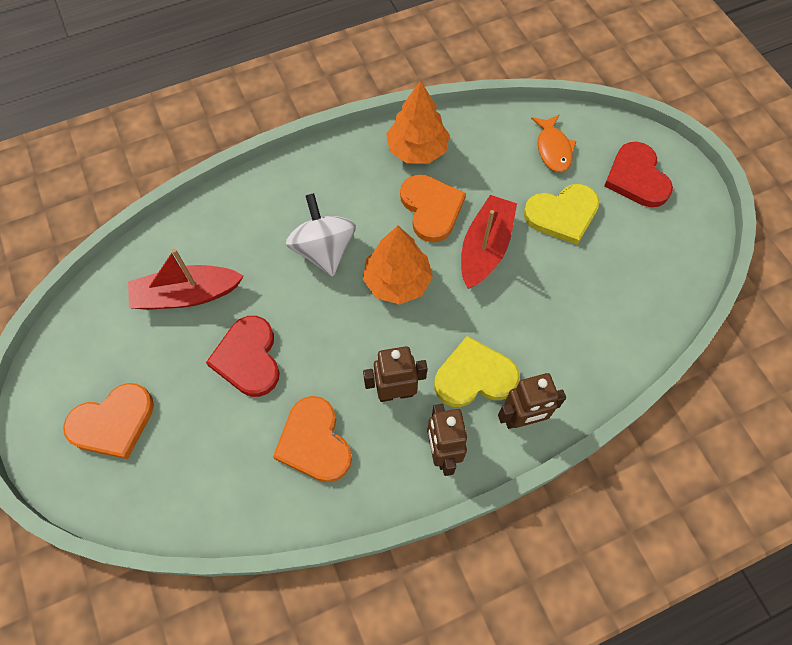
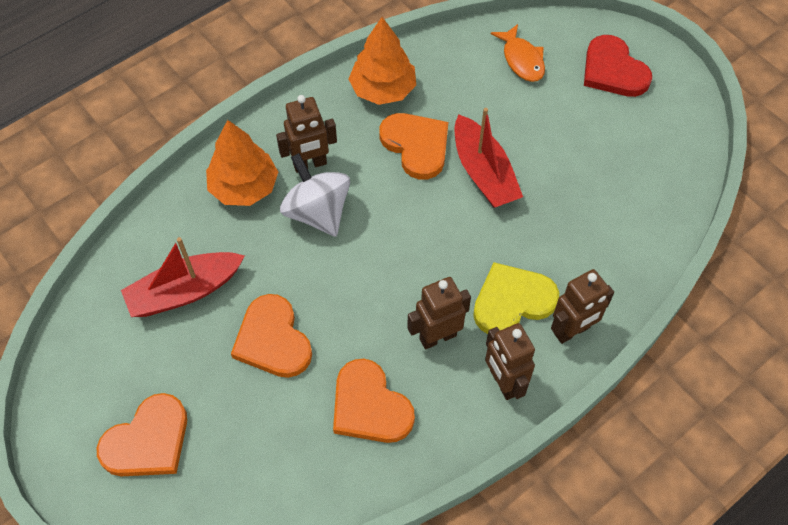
camera: 15 degrees left, 5 degrees down
red heart [206,316,280,397] -> orange heart [231,294,312,378]
orange tree [363,226,433,305] -> orange tree moved to [206,120,278,206]
red boat [461,195,517,289] -> red boat turned 150 degrees clockwise [455,108,523,208]
yellow heart [524,184,600,245] -> none
none -> brown robot [276,95,337,173]

